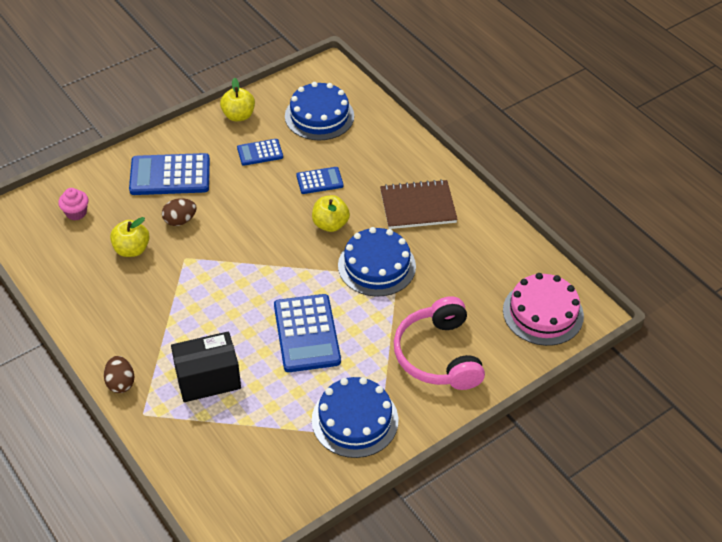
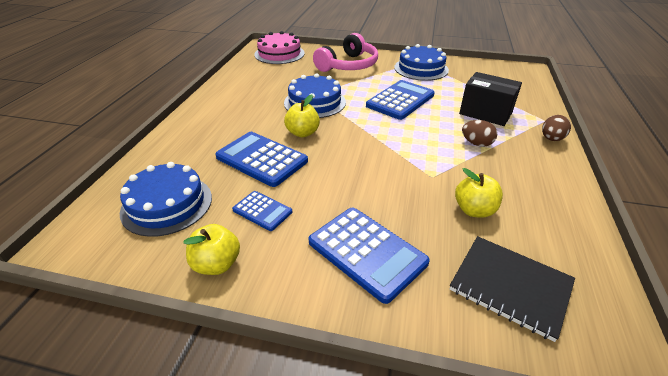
camera: 130 degrees left, 10 degrees down
pink cupcake [58,188,88,221] -> black notebook [450,236,575,342]
brown egg [162,198,197,226] -> brown egg moved to [462,120,497,147]
blue calculator [296,167,344,194] -> blue calculator [215,132,308,187], size x1.81
brown notebook [380,179,458,229] -> none

